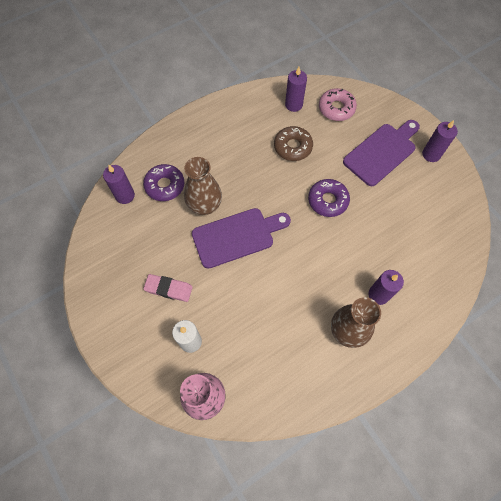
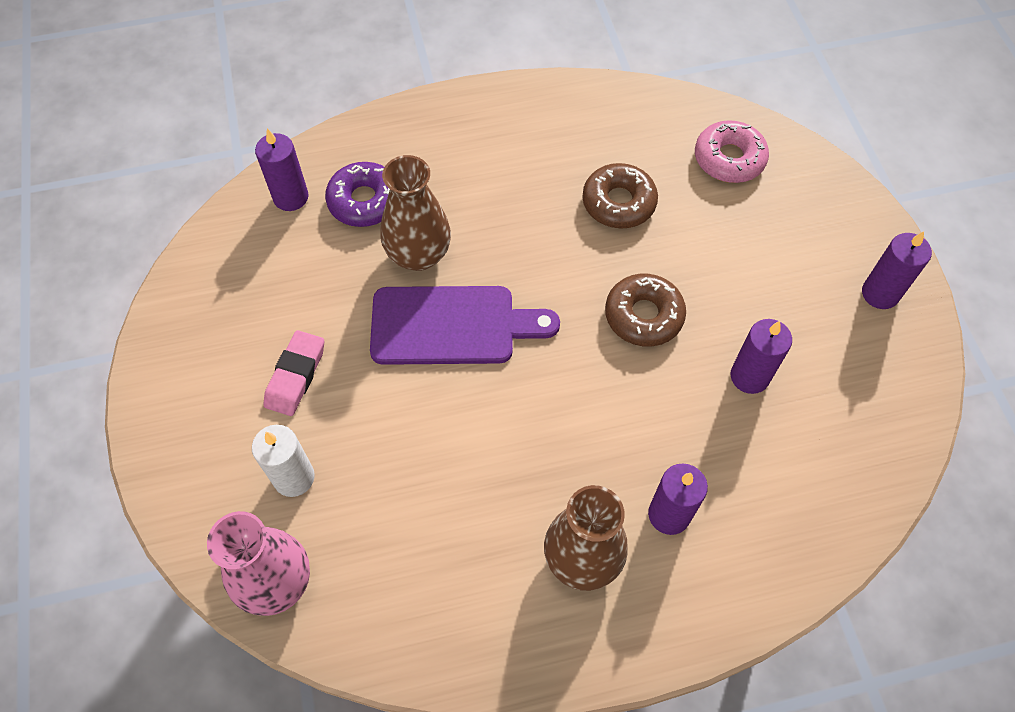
camera: 20 degrees right, 5 degrees down
pink eraser [143,274,193,302] -> pink eraser turned 75 degrees clockwise [264,330,324,416]
purple candle [285,67,307,112] -> purple candle moved to [731,319,792,394]
purple donut [308,179,350,217] -> brown donut [605,274,686,347]
purple cutting board [343,120,420,186] -> none

